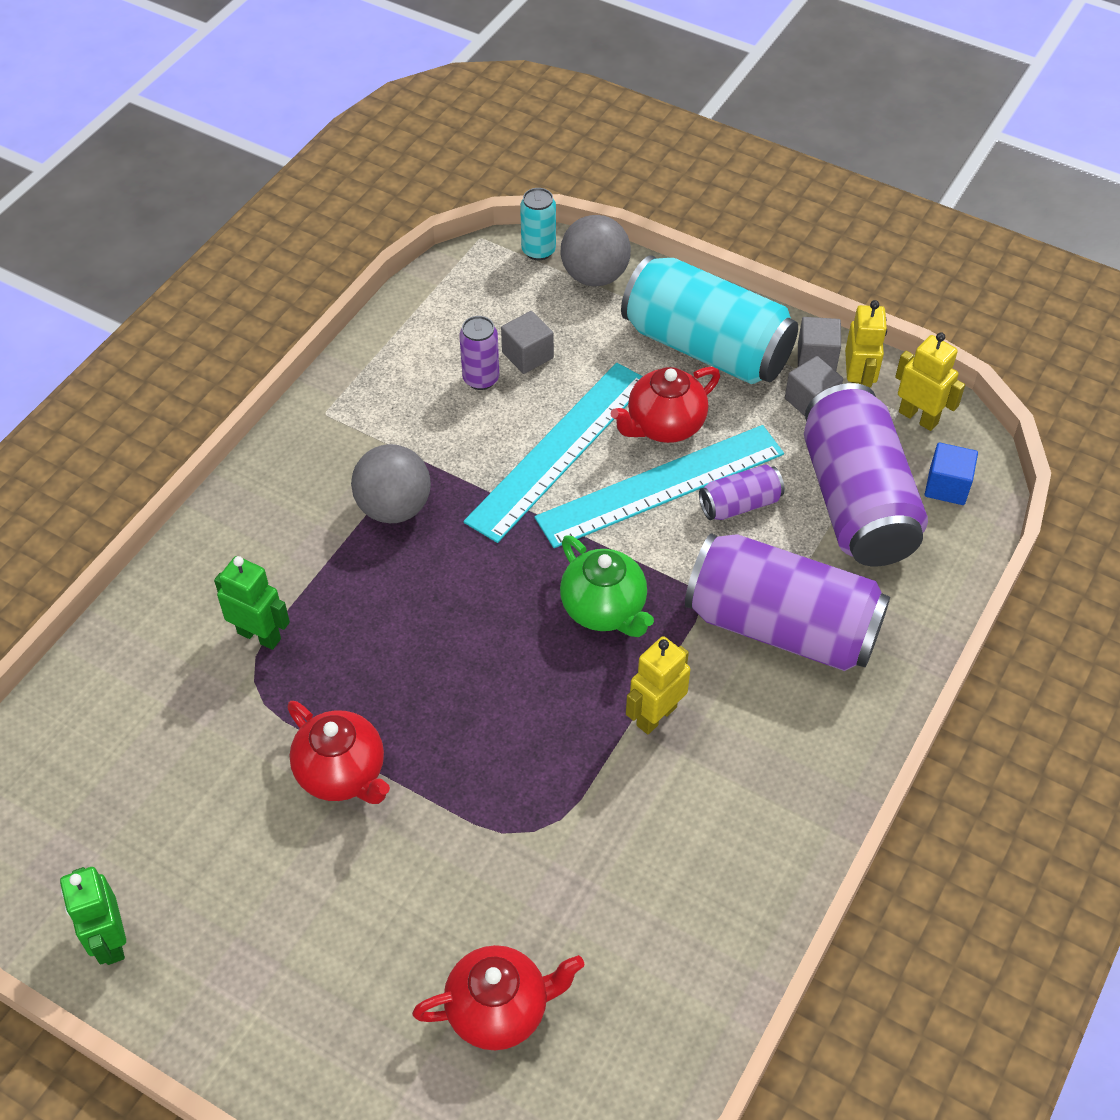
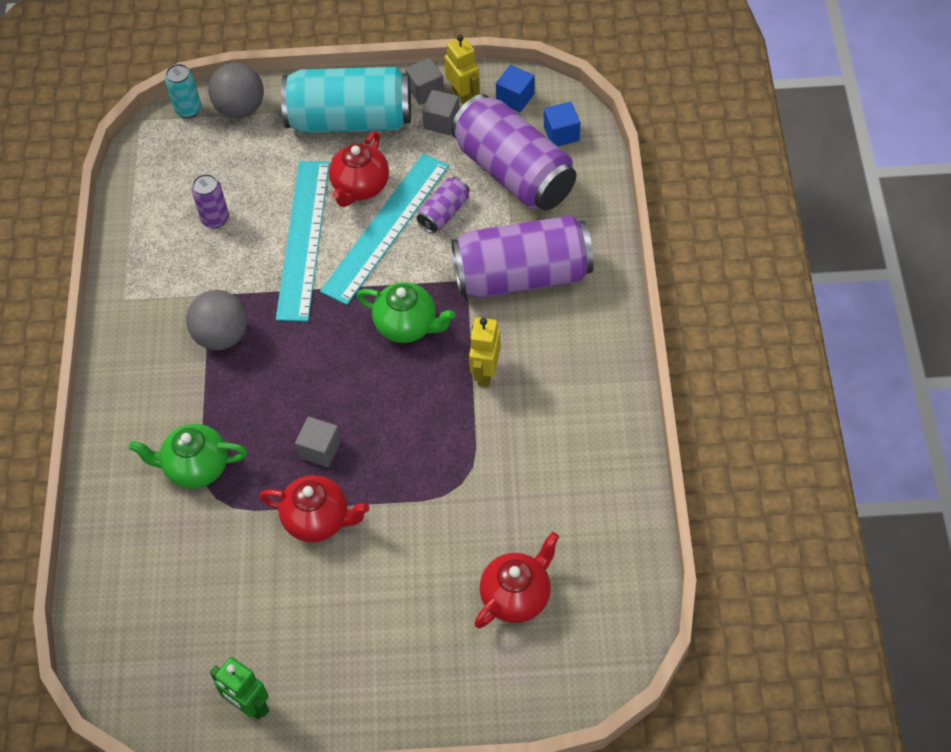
camera: 30 degrees left, 5 degrees up
green robot [214,556,290,650] -> green teapot [129,424,247,489]
grey cube [501,311,554,374] -> grey cube moved to [295,416,341,467]
yellow robot [895,332,965,431] -> blue cube [496,65,534,112]

